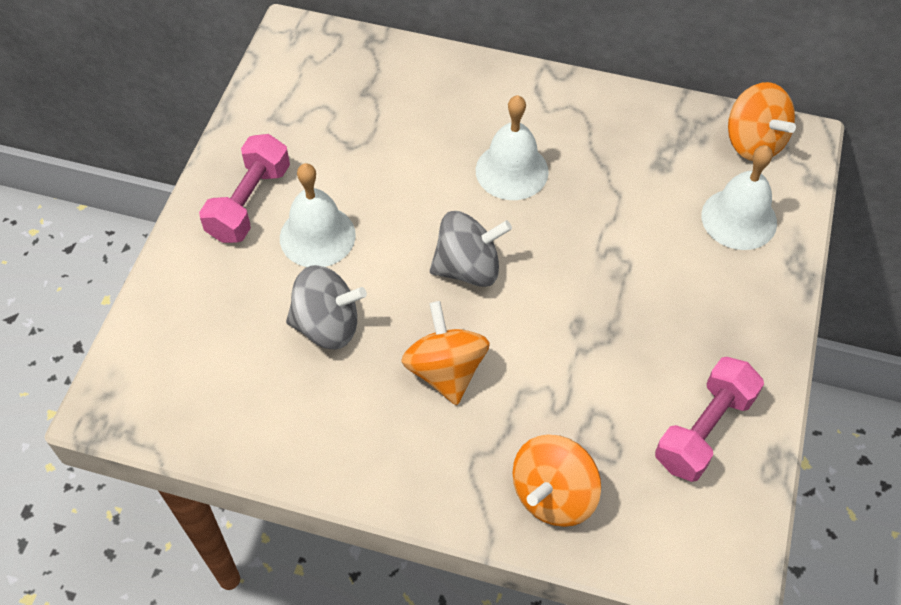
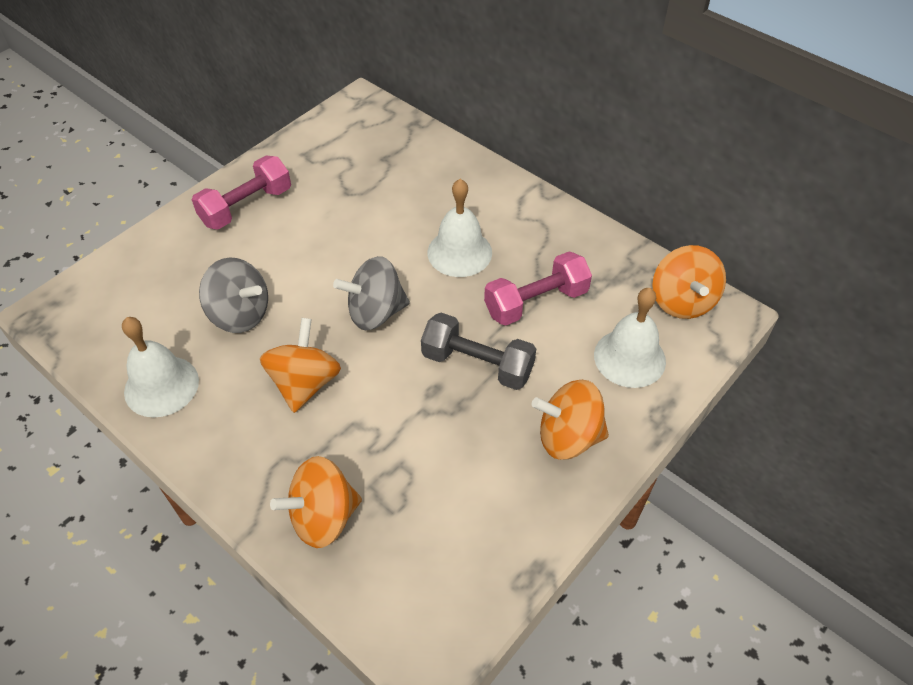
camera: 25 degrees right, 5 degrees down
white bell [280,163,356,267] -> white bell moved to [122,317,199,418]
grey spinning top [430,211,512,287] -> grey spinning top turned 150 degrees clockwise [333,256,410,330]
pink dumbbell [655,357,764,482] -> pink dumbbell moved to [484,251,592,325]
none -> grey dumbbell [421,313,536,390]
none -> orange spinning top [532,380,609,460]

